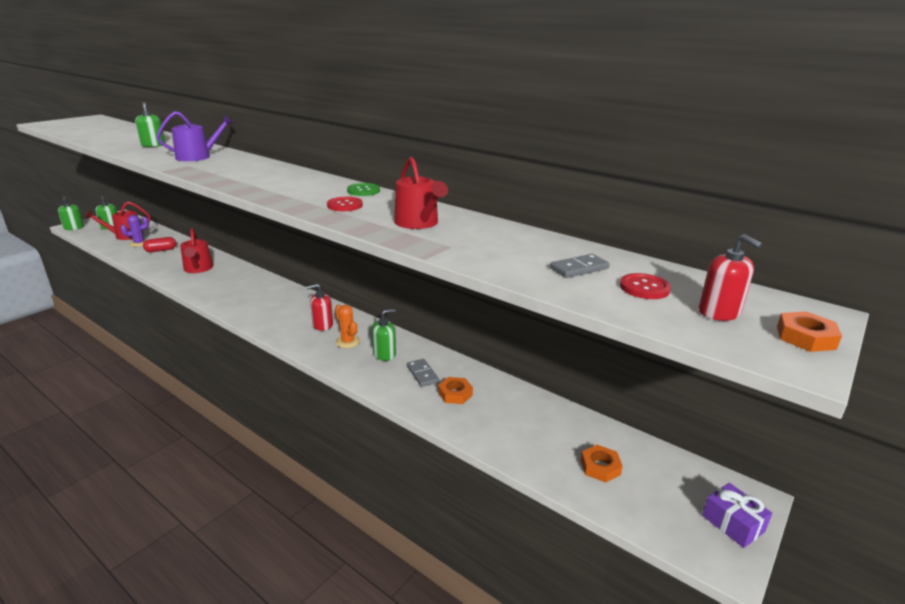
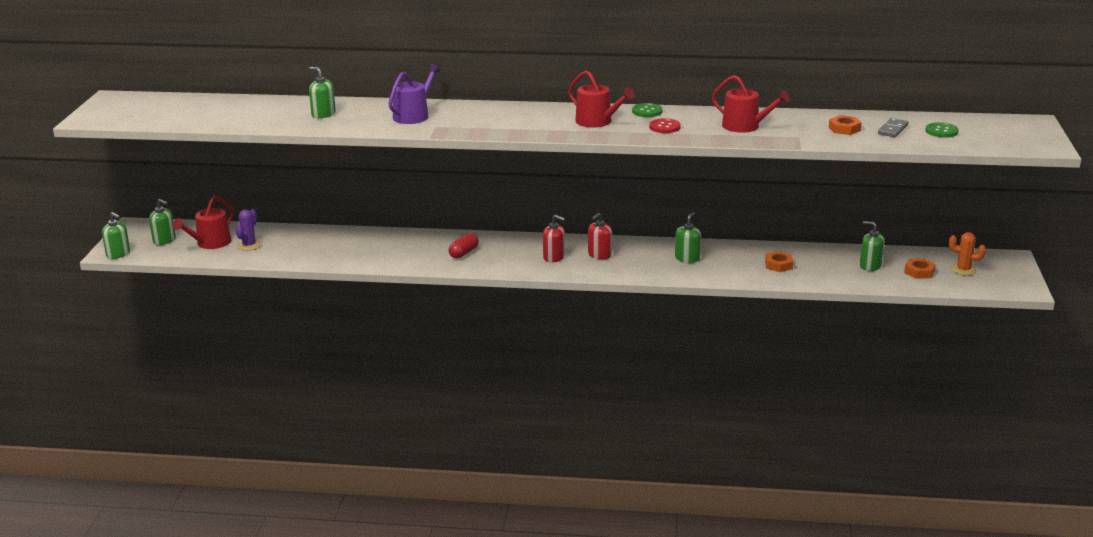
camera: 30 degrees left, 0 degrees up
red capsule [143,237,176,252] -> red capsule moved to [449,233,479,259]
red watering can [180,228,213,273] -> red watering can moved to [568,70,635,128]
orange cactus [335,304,360,348] -> orange cactus moved to [949,232,986,276]
grey domino [407,359,439,387] -> none
red button [620,273,671,299] -> green button [925,122,959,138]
red soap dispenser [699,234,763,321] -> red soap dispenser moved to [543,215,565,262]
purple gift [702,483,772,548] -> none
orange nut [777,311,842,352] -> orange nut moved to [829,115,862,135]
none -> green soap dispenser [860,221,885,271]

